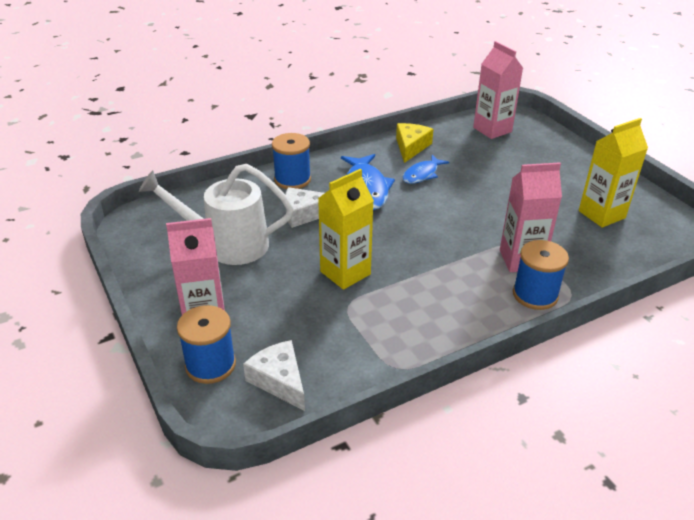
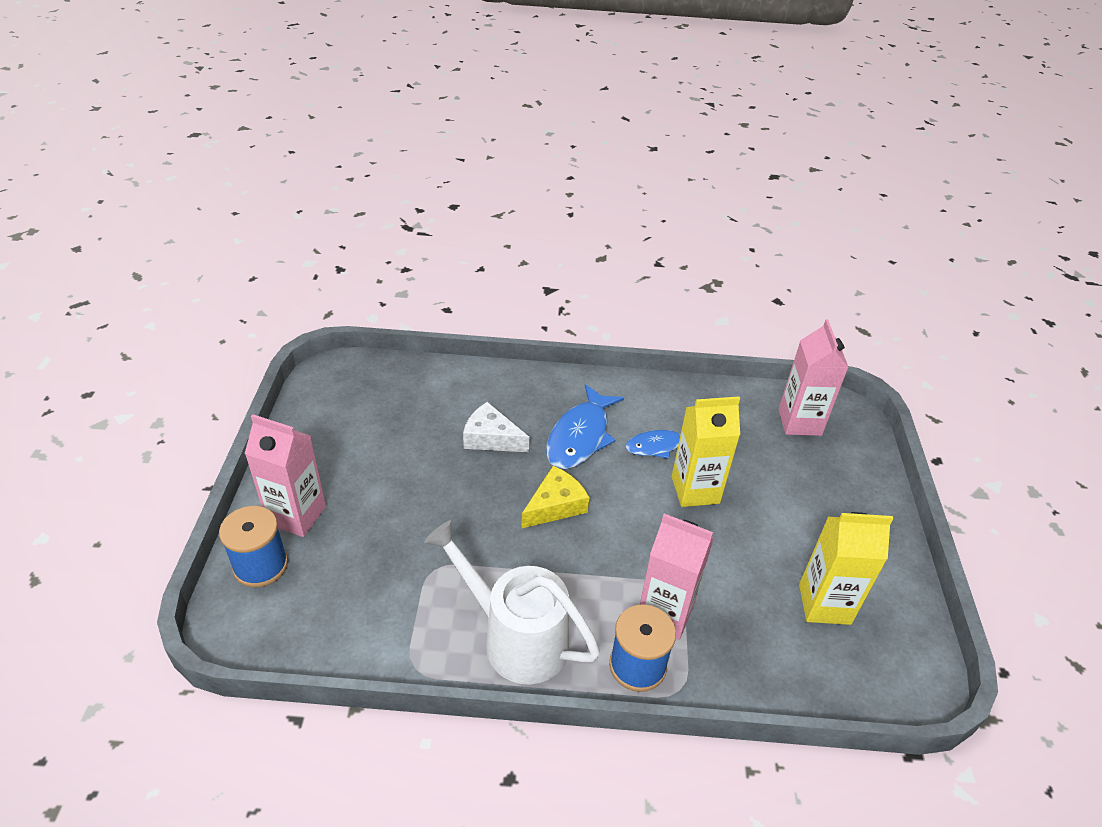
camera: 30 degrees right, 5 degrees up
white watering can [139,164,294,265] -> white watering can moved to [424,520,600,685]
white cheese [243,340,305,411] -> none
blue spool [272,133,311,189] -> none
yellow carton [318,169,374,290] -> yellow carton moved to [672,396,740,507]
yellow cheese [396,123,433,163] -> yellow cheese moved to [521,466,590,529]

